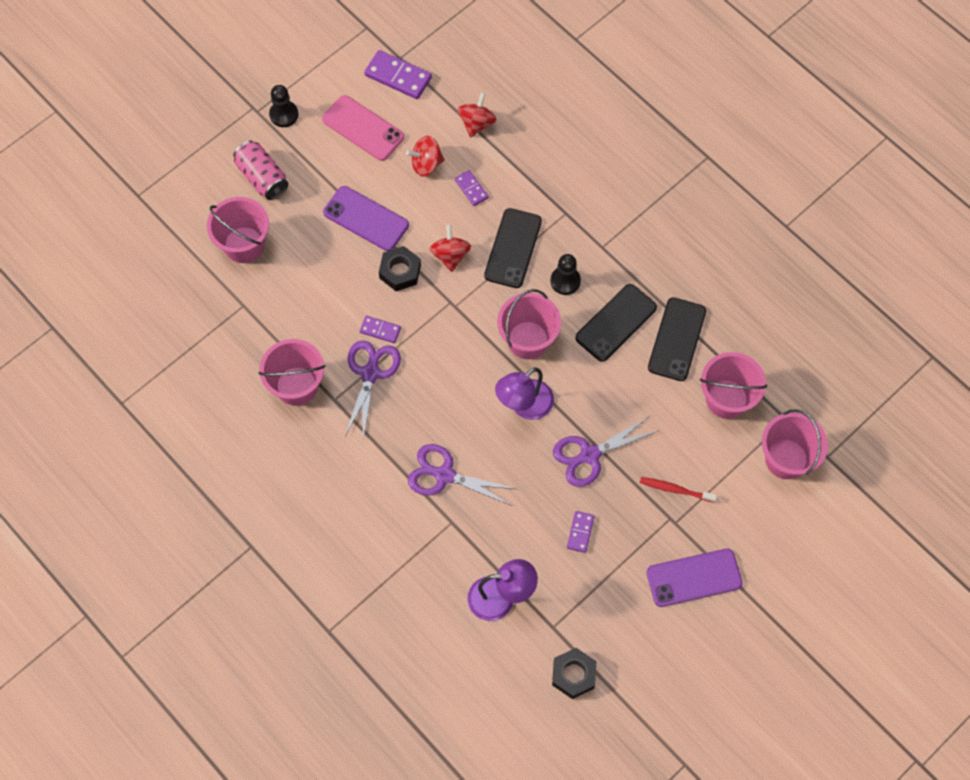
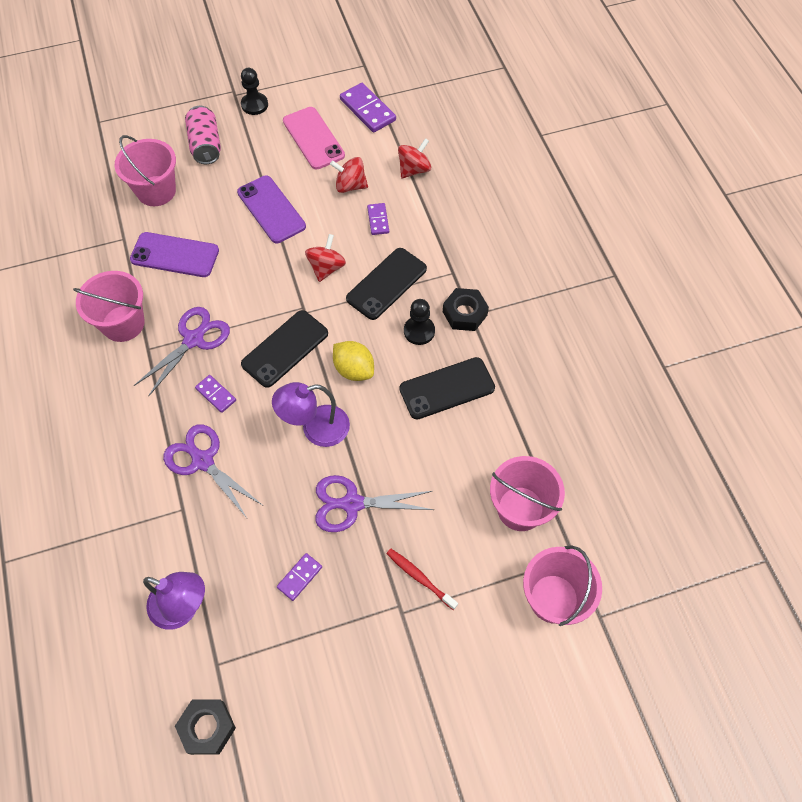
camera: 25 degrees right, 5 degrees down
purple domino [360,316,401,343] -> purple domino moved to [195,375,236,413]
black nut [379,246,421,291] -> black nut moved to [443,288,489,331]
pink bucket [497,289,561,359] -> yellow lemon [333,341,374,381]
purple phone [646,549,742,607] -> purple phone moved to [130,232,219,277]
black phone [648,297,706,381] -> black phone moved to [241,310,328,388]

